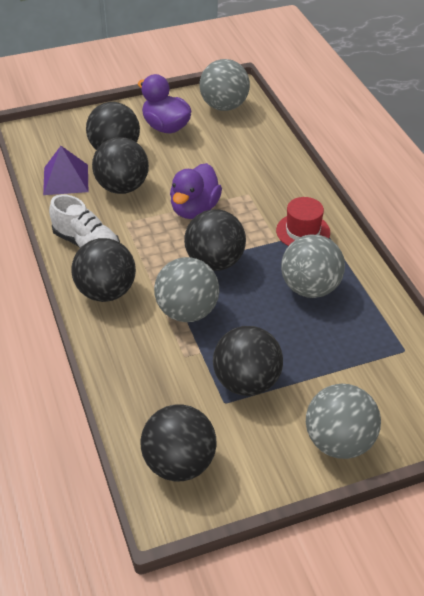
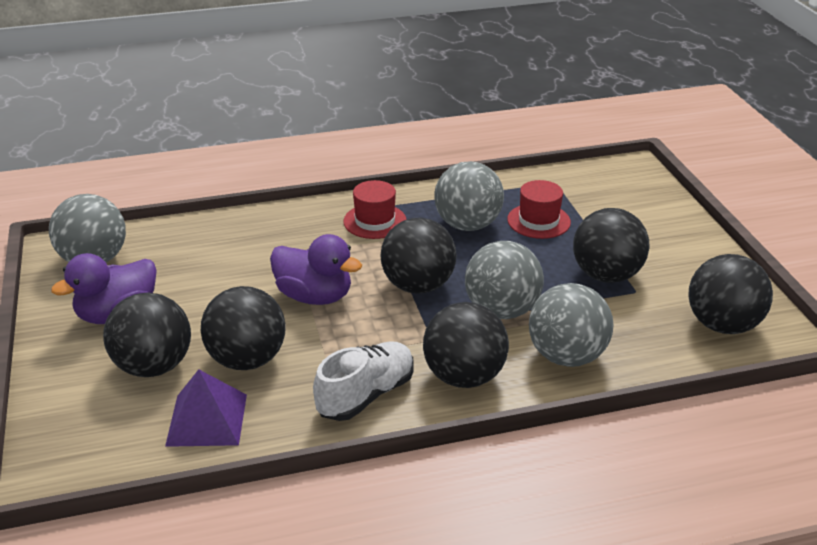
camera: 85 degrees left, 10 degrees down
grey ball [306,384,381,459] -> grey ball moved to [529,283,614,367]
none -> red hat [507,180,571,239]

